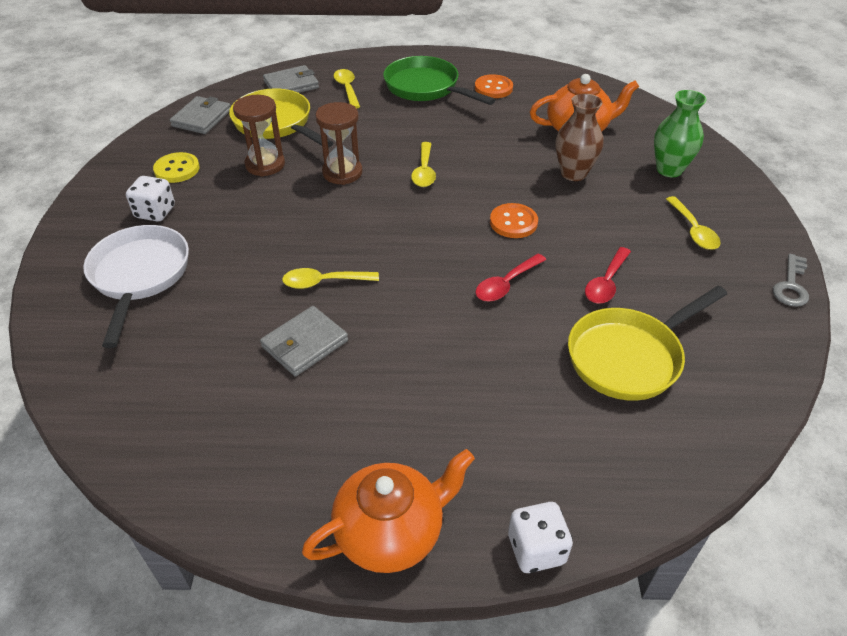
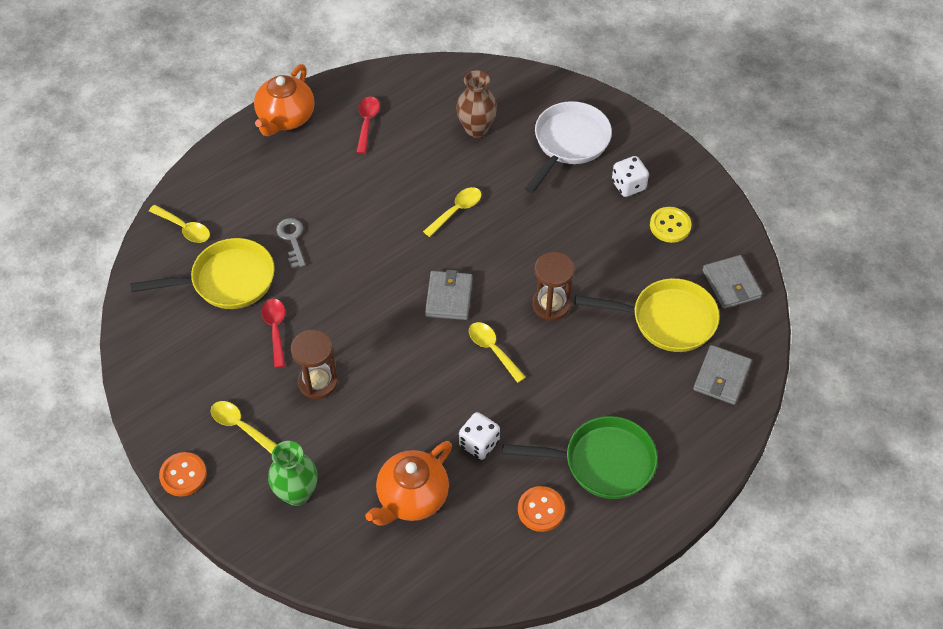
camera: 140 degrees right, 10 degrees up
white pan [83,225,189,348] -> white pan turned 105 degrees counterclockwise [525,101,612,193]
brown hourglass [233,95,285,177] -> brown hourglass moved to [291,330,338,399]
grey wallet [260,306,348,376] -> grey wallet moved to [425,270,472,320]
yellow spoon [334,69,360,109] -> yellow spoon moved to [149,205,210,243]
red spoon [475,254,546,302] -> red spoon moved to [357,97,380,154]
orange button [490,203,538,238] -> orange button moved to [159,452,207,496]
white dice [508,502,573,573] -> white dice moved to [459,412,500,460]
brown vase [556,93,603,181] -> brown vase moved to [456,70,497,138]
yellow pan [568,286,727,401] -> yellow pan turned 60 degrees clockwise [130,238,275,309]
grey key [773,254,809,307] -> grey key moved to [276,218,305,268]

